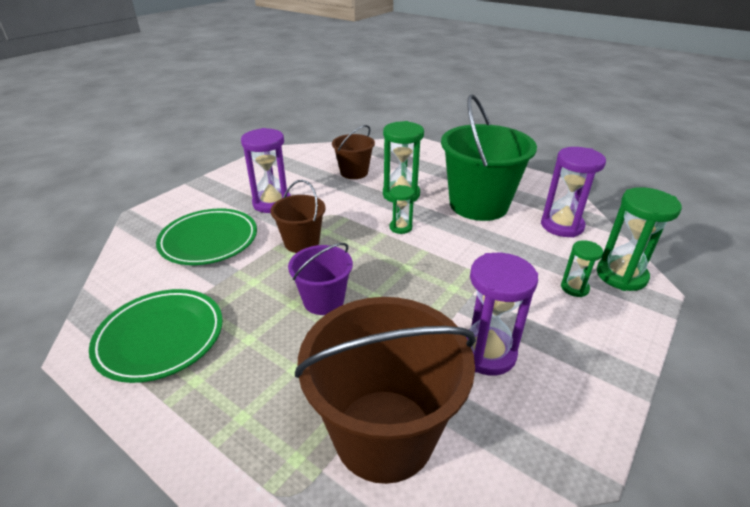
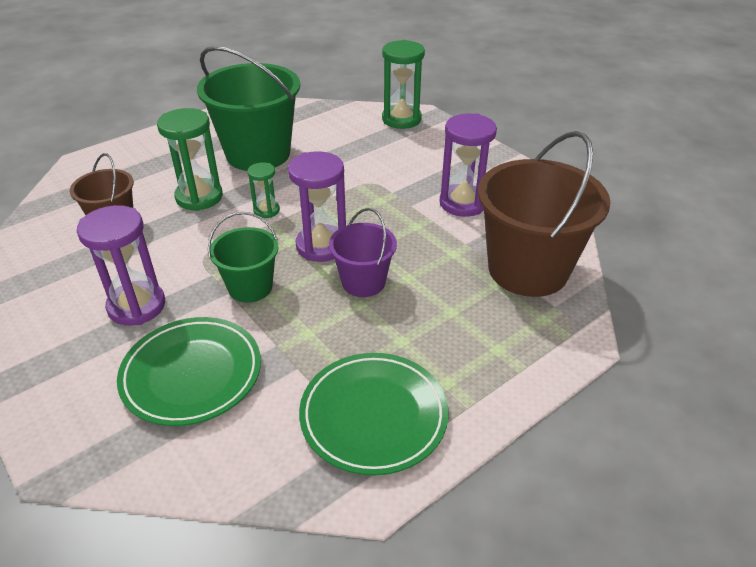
camera: 75 degrees left, 5 degrees up
brown bucket [270,180,326,253] -> green bucket [208,212,278,303]
purple hourglass [541,147,606,237] -> purple hourglass moved to [288,151,346,262]
green hourglass [561,240,603,297] -> none

